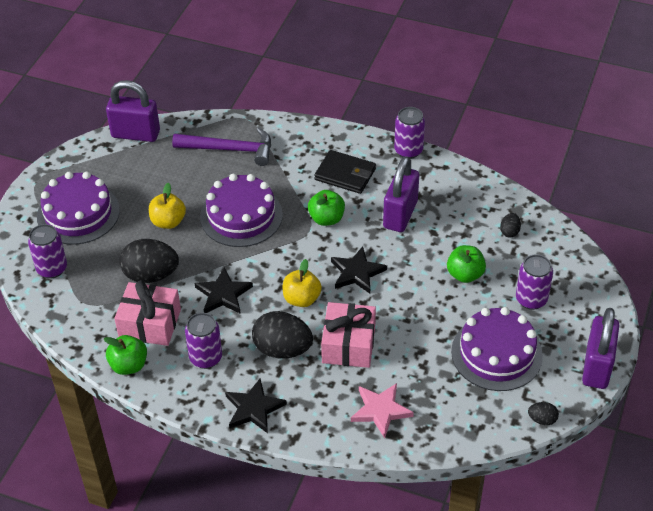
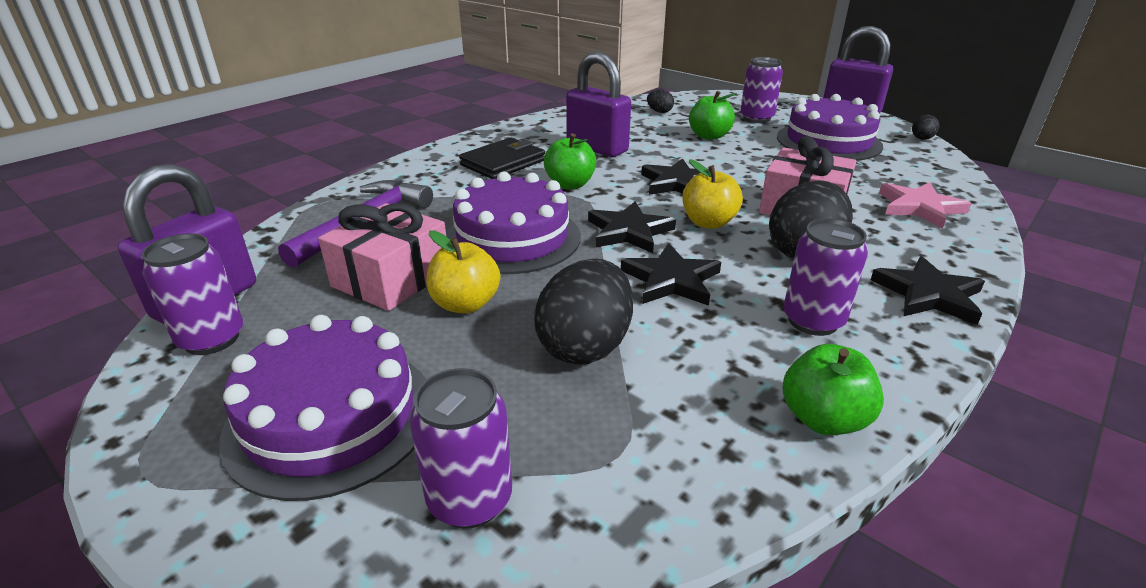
camera: 70 degrees left, 15 degrees down
pink gift [114,280,181,346] -> pink gift moved to [318,203,446,311]
purple can [394,107,425,159] -> purple can moved to [141,233,243,355]
none -> black star [588,201,676,253]

